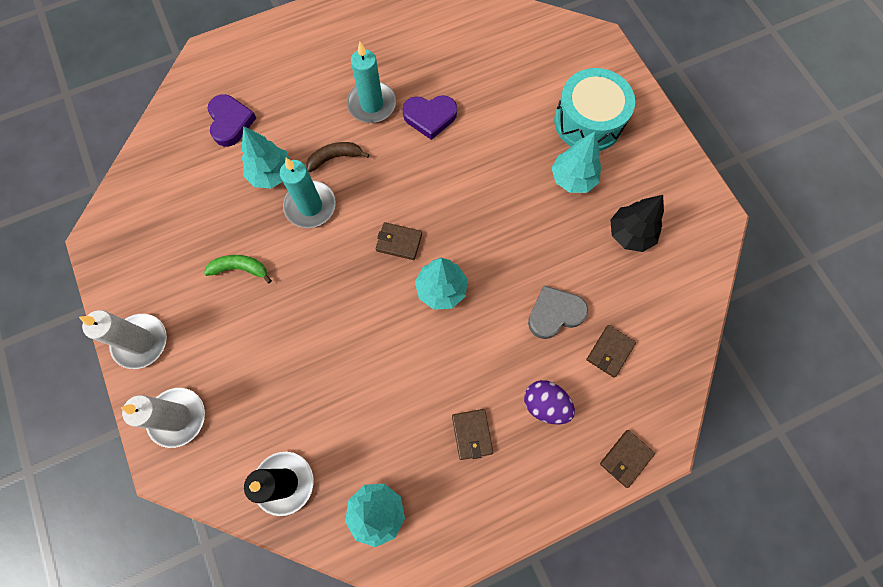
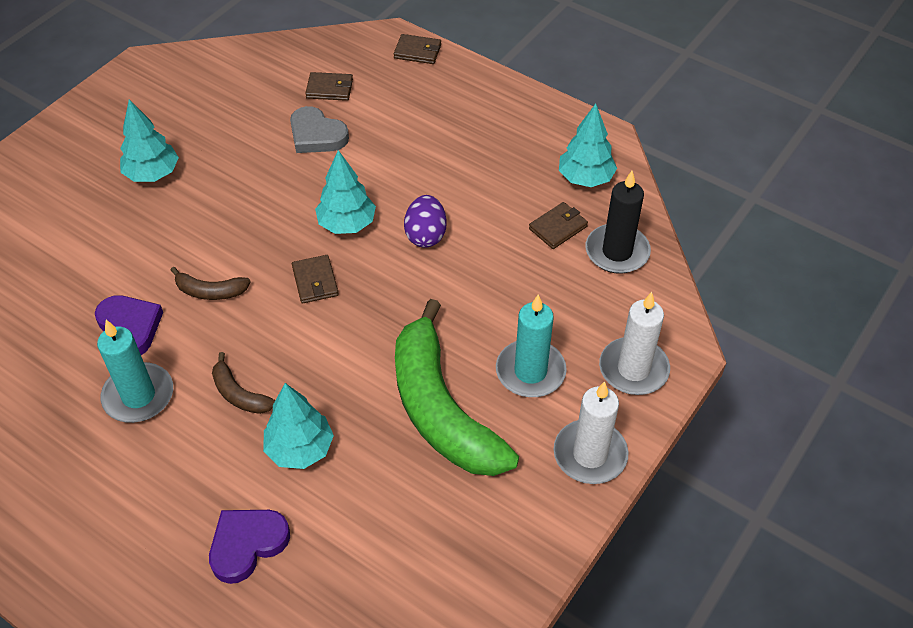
camera: 120 degrees left, 20 degrees down
green banana [204,255,272,283] -> green banana [395,299,519,476], size x2.38
turquoise candle [280,158,336,228] -> turquoise candle moved to [496,295,567,397]
brown wallet [452,409,493,460] -> brown wallet moved to [529,202,588,249]
purple egg [524,380,575,424] -> purple egg moved to [404,195,447,248]
turquoise drum [554,68,635,151] -> none
black tree [610,195,664,252] -> none
none -> brown banana [171,267,251,300]

